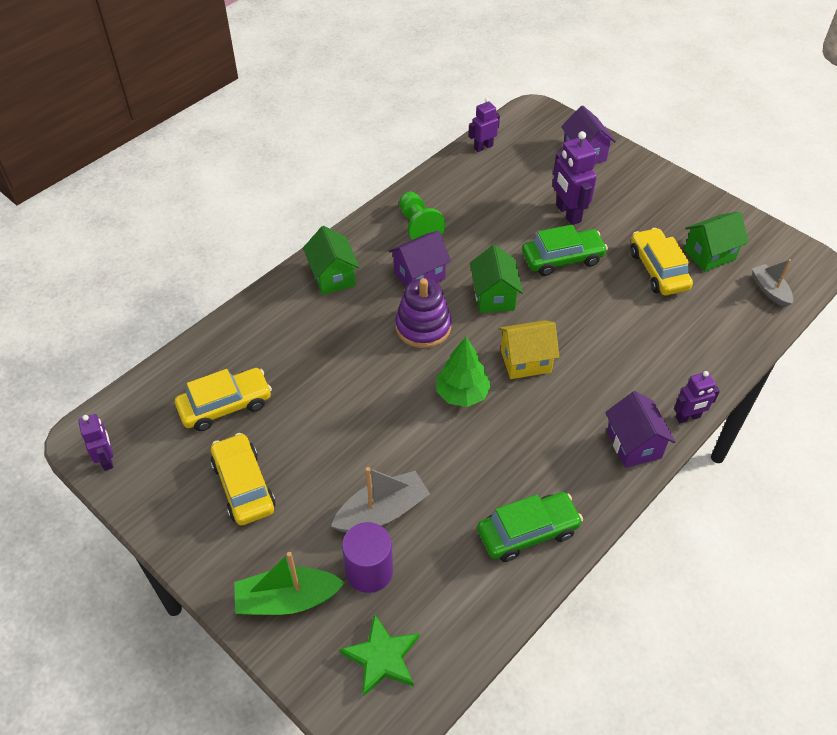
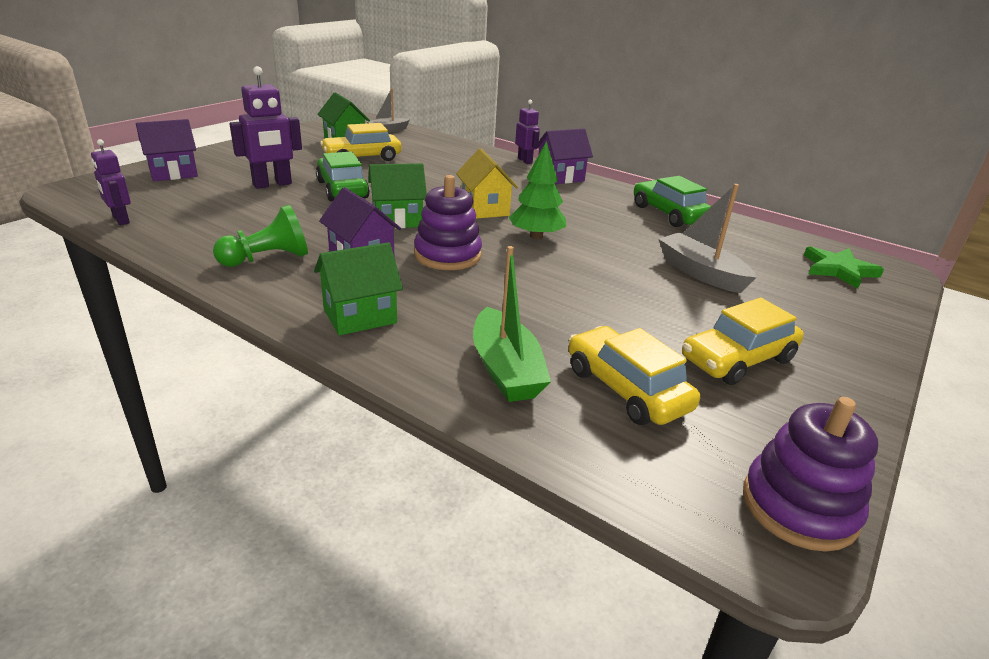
camera: 100 degrees left, 20 degrees down
purple robot [78,414,113,471] -> purple stacking toy [743,397,878,552]
green boat [234,552,345,615] -> green boat moved to [473,246,551,402]
purple cylinder [342,522,393,593] -> none

